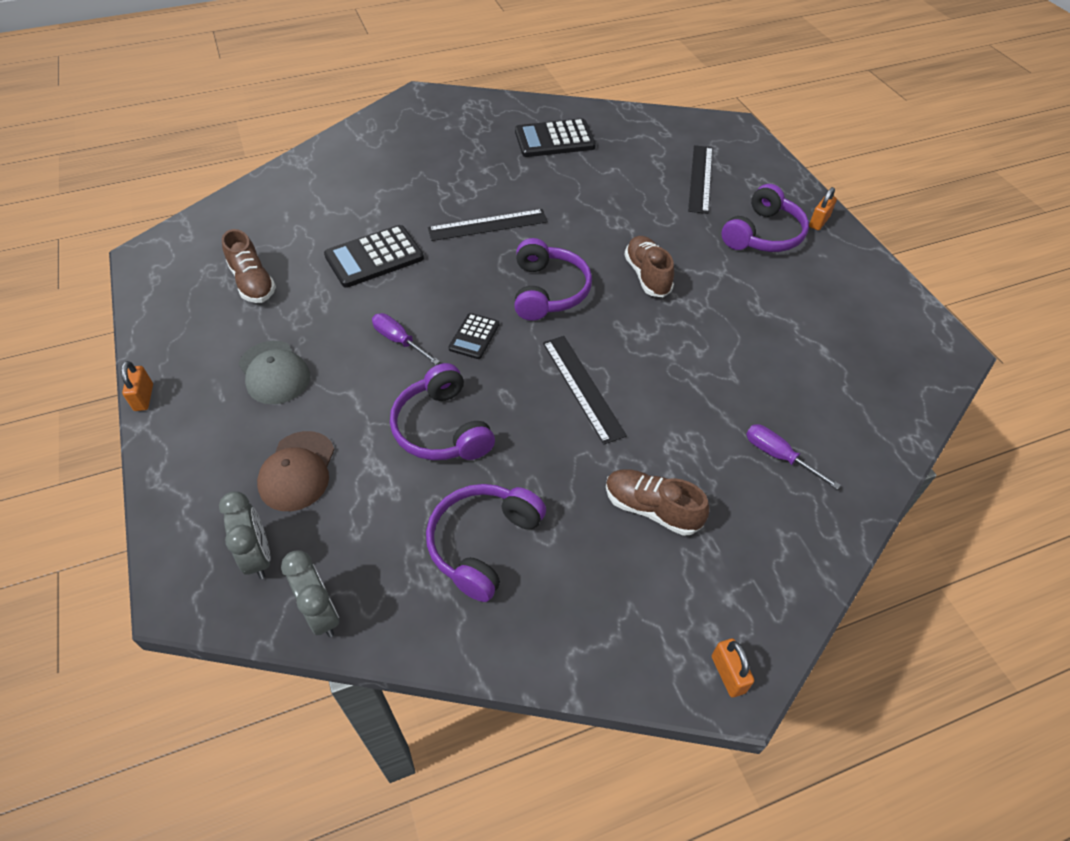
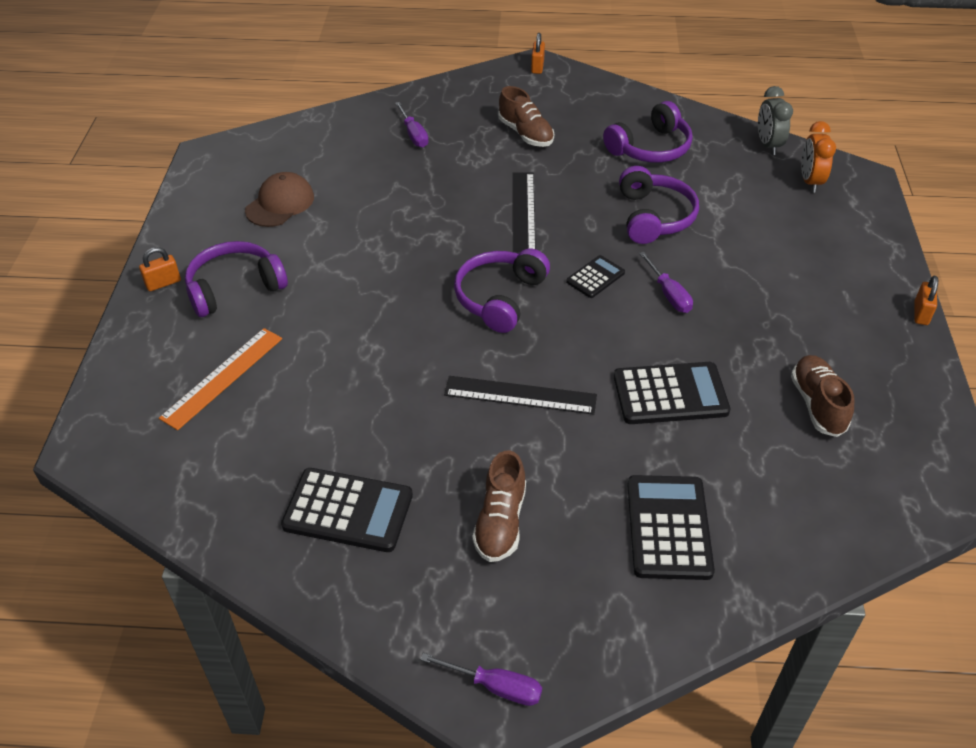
camera: 155 degrees left, 5 degrees down
grey clock [219,491,271,579] -> orange clock [801,121,836,193]
grey cap [239,341,310,404] -> none
brown cap [257,431,335,511] -> brown cap moved to [245,172,314,227]
brown shoe [624,236,674,297] -> brown shoe moved to [472,450,526,562]
black ruler [688,145,713,214] -> orange ruler [159,328,282,430]
none -> purple screwdriver [420,653,542,706]
none -> black calculator [627,475,715,580]

